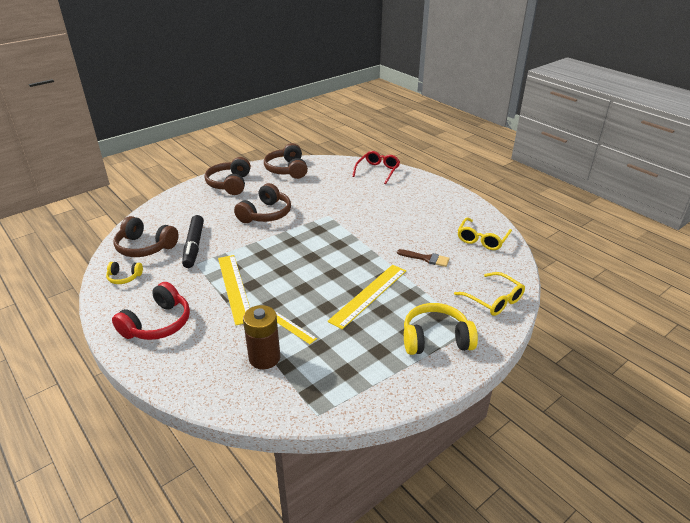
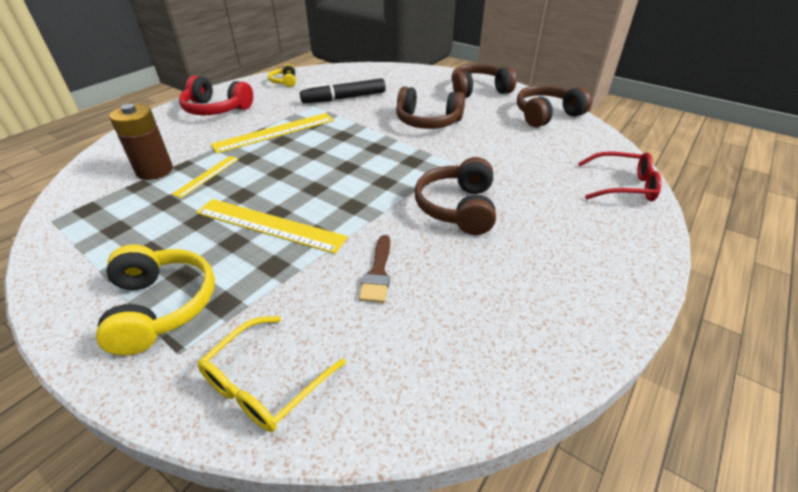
camera: 75 degrees right, 5 degrees up
brown headphones [113,216,178,257] -> brown headphones moved to [415,157,496,235]
yellow glasses [458,218,512,250] -> none

